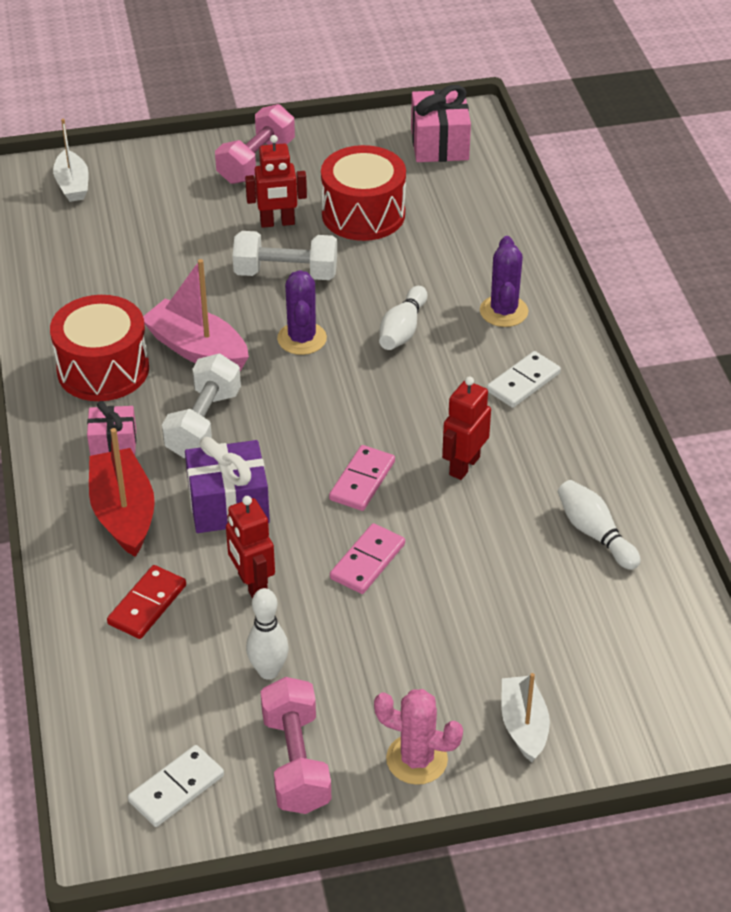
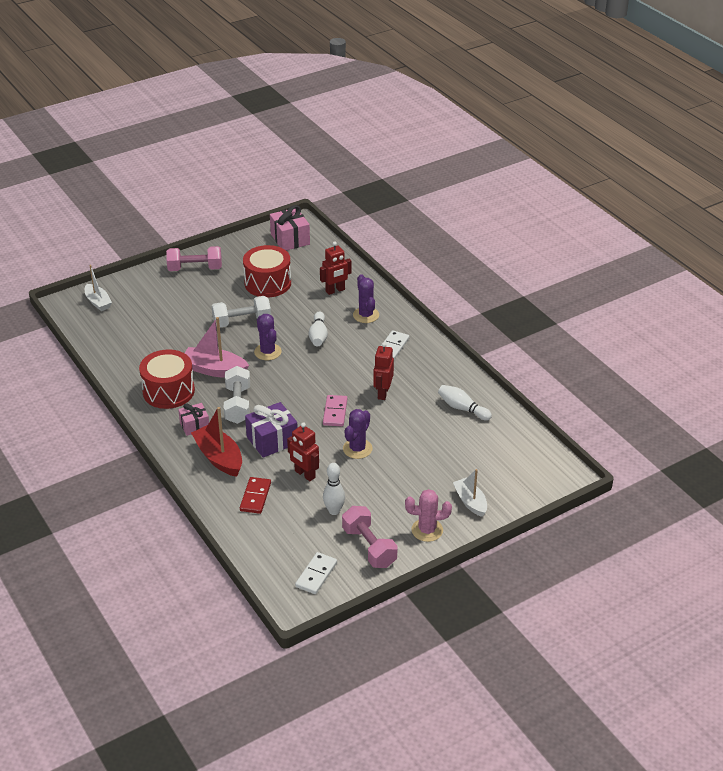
camera: 20 degrees left, 5 degrees down
pink dumbbell [215,104,295,184] -> pink dumbbell turned 75 degrees clockwise [166,246,222,271]
red robot [245,135,307,228] -> red robot moved to [320,241,352,295]
pink domino [330,523,405,594] -> purple cactus [343,409,372,459]

